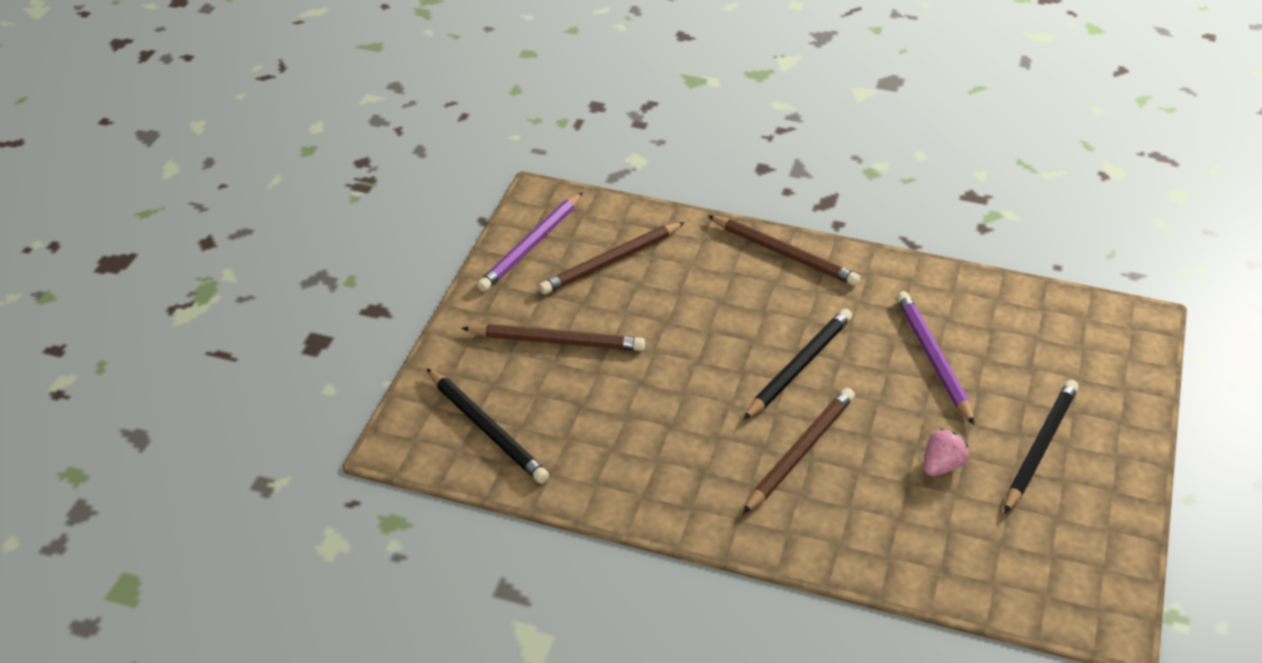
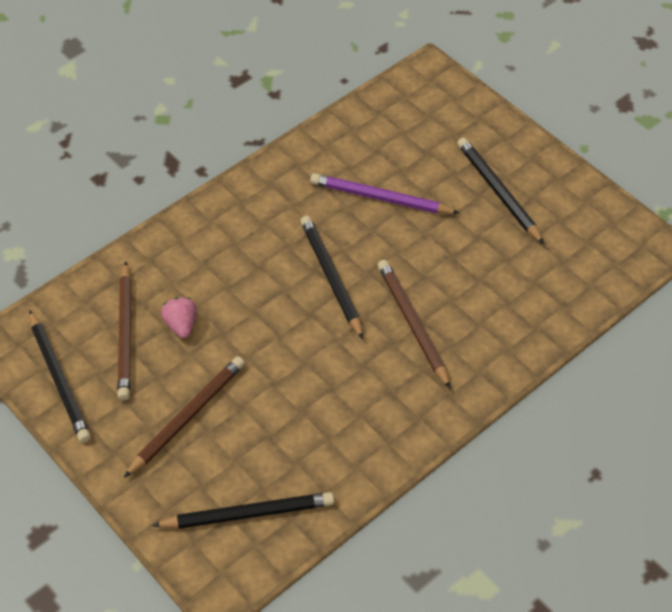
camera: 60 degrees left, 10 degrees up
purple pencil [477,192,583,292] -> black pencil [29,310,91,443]
brown pencil [708,215,860,286] -> none
pink strawberry [924,428,969,476] -> pink strawberry moved to [161,297,197,338]

